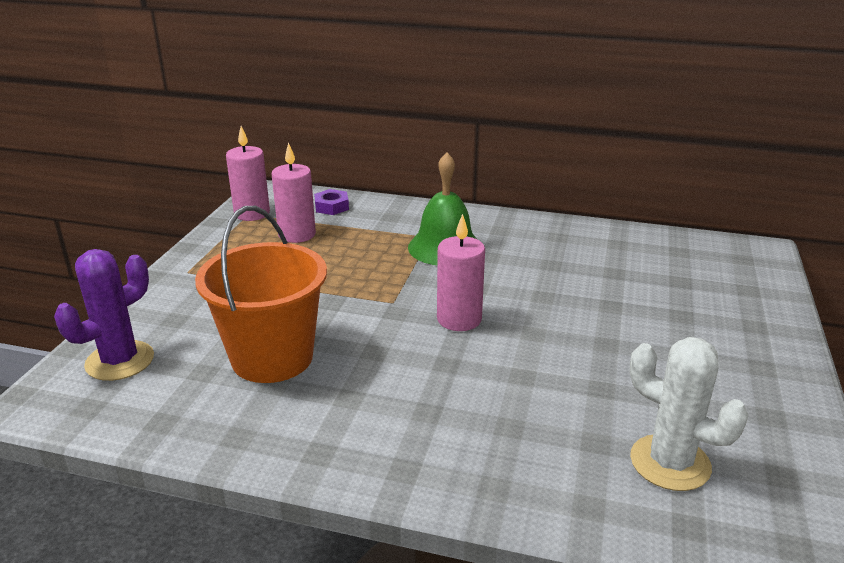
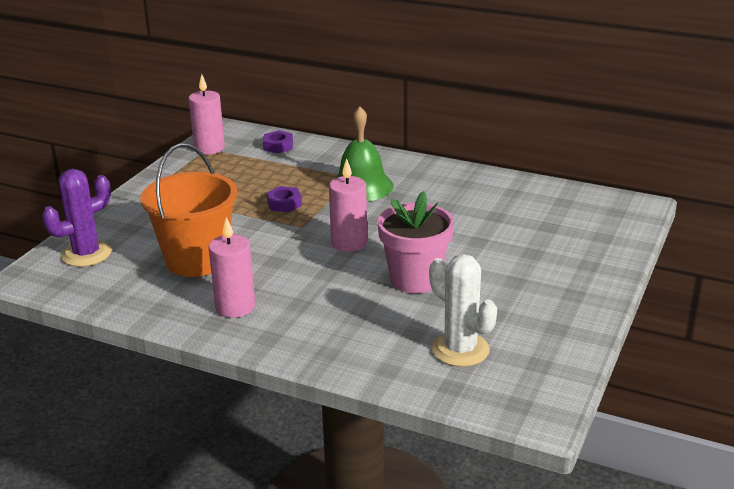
camera: 10 degrees right, 0 degrees up
pink candle [272,142,316,243] -> pink candle moved to [208,217,255,318]
none -> purple nut [267,186,302,213]
none -> pink flower pot [378,191,454,294]

